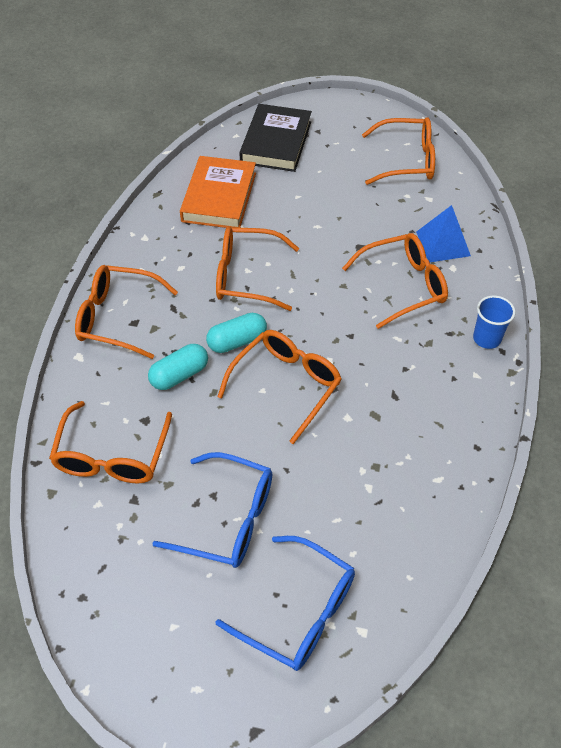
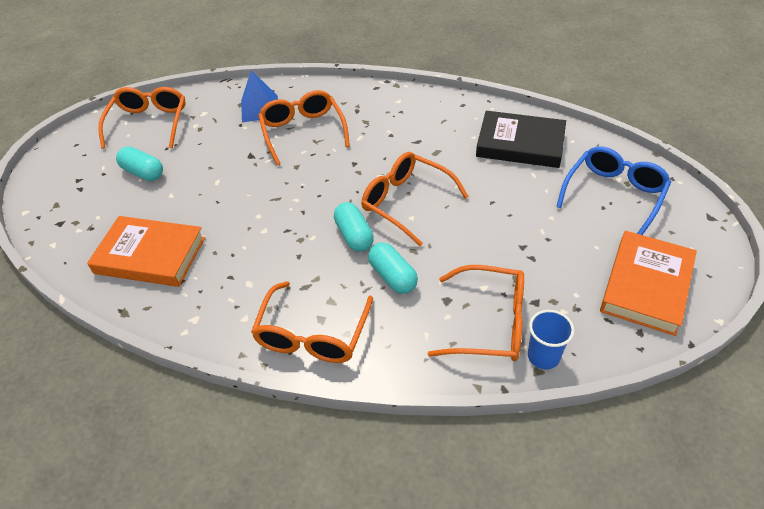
camera: 85 degrees left, 5 degrees down
blue glasses [152,452,272,568] -> none
orange glasses [216,227,299,311] -> none
black book [239,104,312,172] -> black book moved to [476,111,566,168]
blue cup [473,296,516,349] -> blue cup moved to [528,310,574,369]
none -> turquoise capsule [116,146,163,181]
none -> orange book [600,231,697,336]

